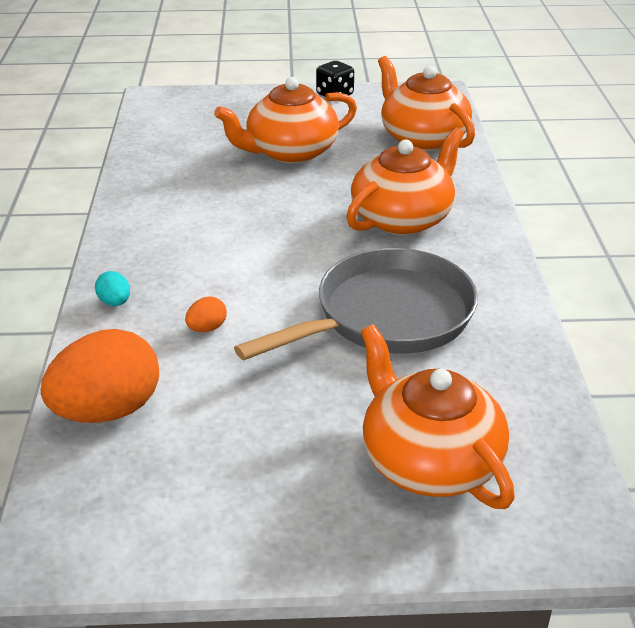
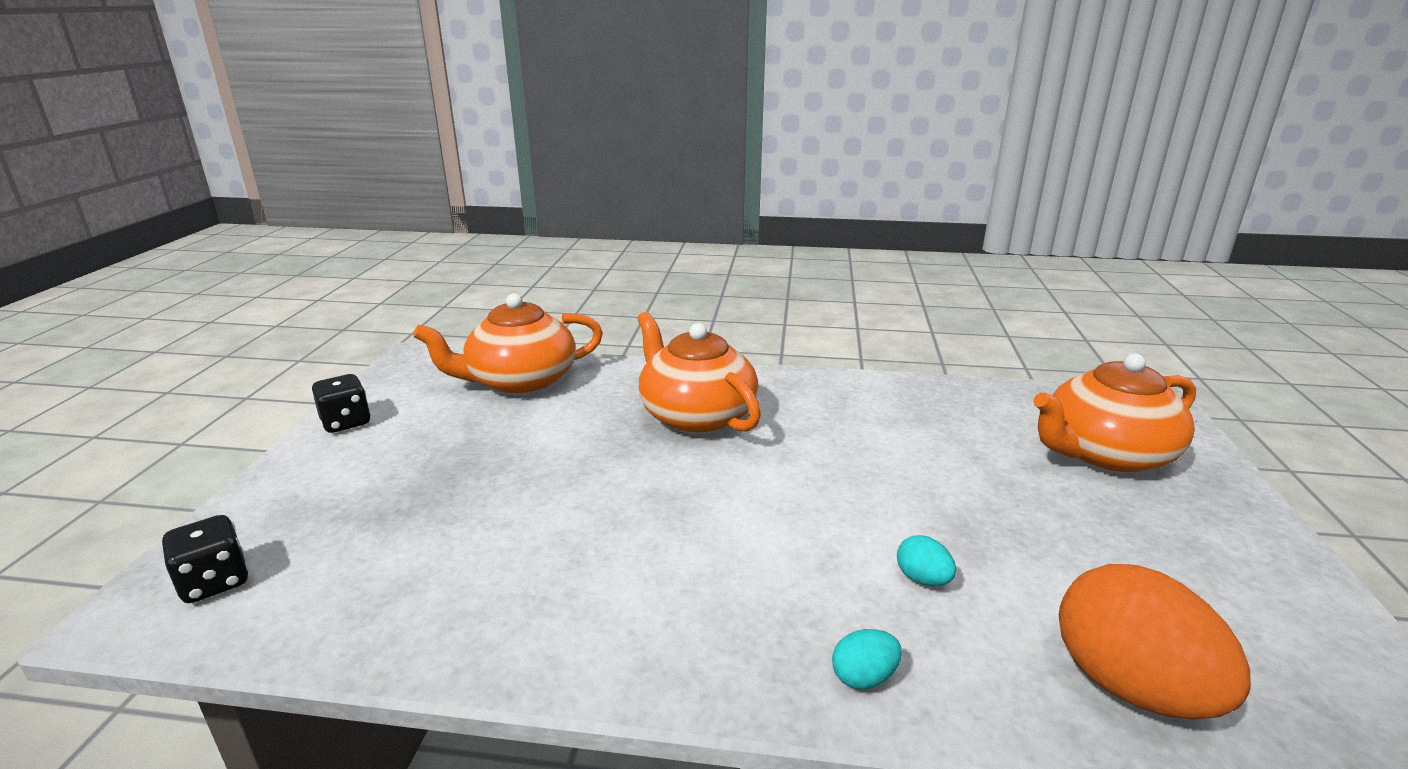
camera: 80 degrees left, 10 degrees down
orange egg [185,297,227,332] -> turquoise egg [897,535,956,586]
orange teapot [214,77,357,163] -> none
grey pan [234,248,478,360] -> none
none -> black dice [162,515,249,603]

